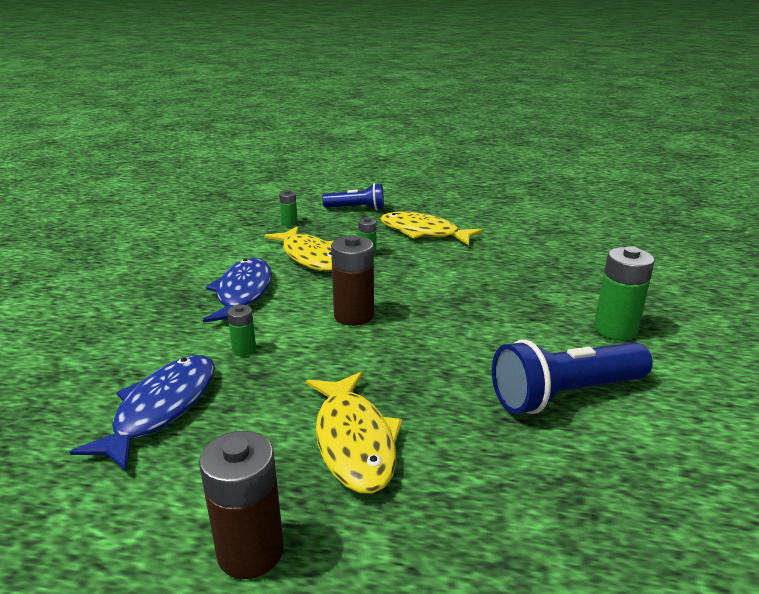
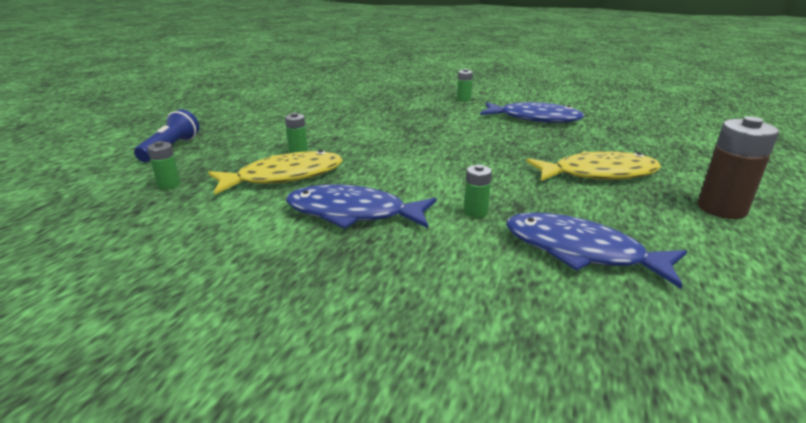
camera: 80 degrees left, 0 degrees up
brown battery [331,235,374,326] -> none
yellow fish [381,212,483,245] -> none
blue flashlight [492,339,653,414] -> blue fish [480,102,584,123]
green battery [594,246,655,340] -> green battery [457,69,473,101], size x0.53

